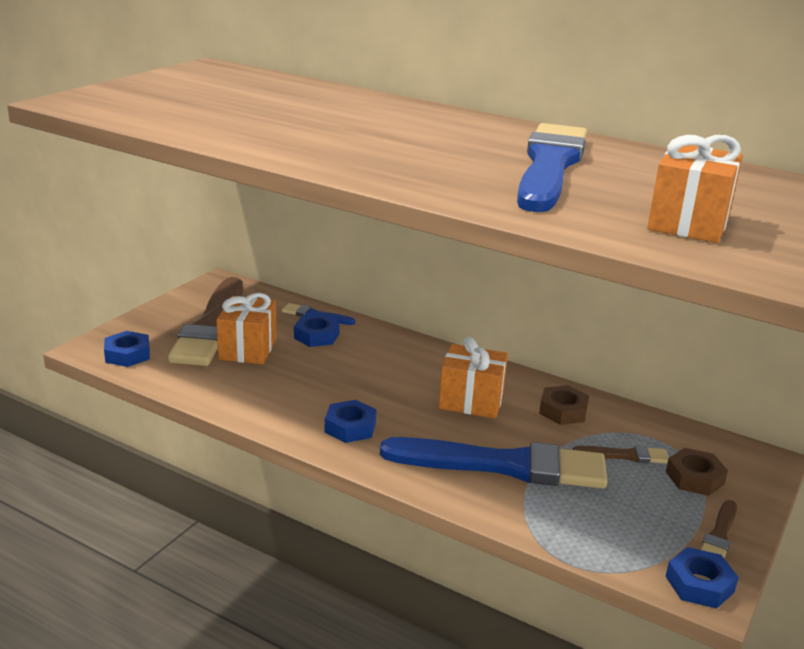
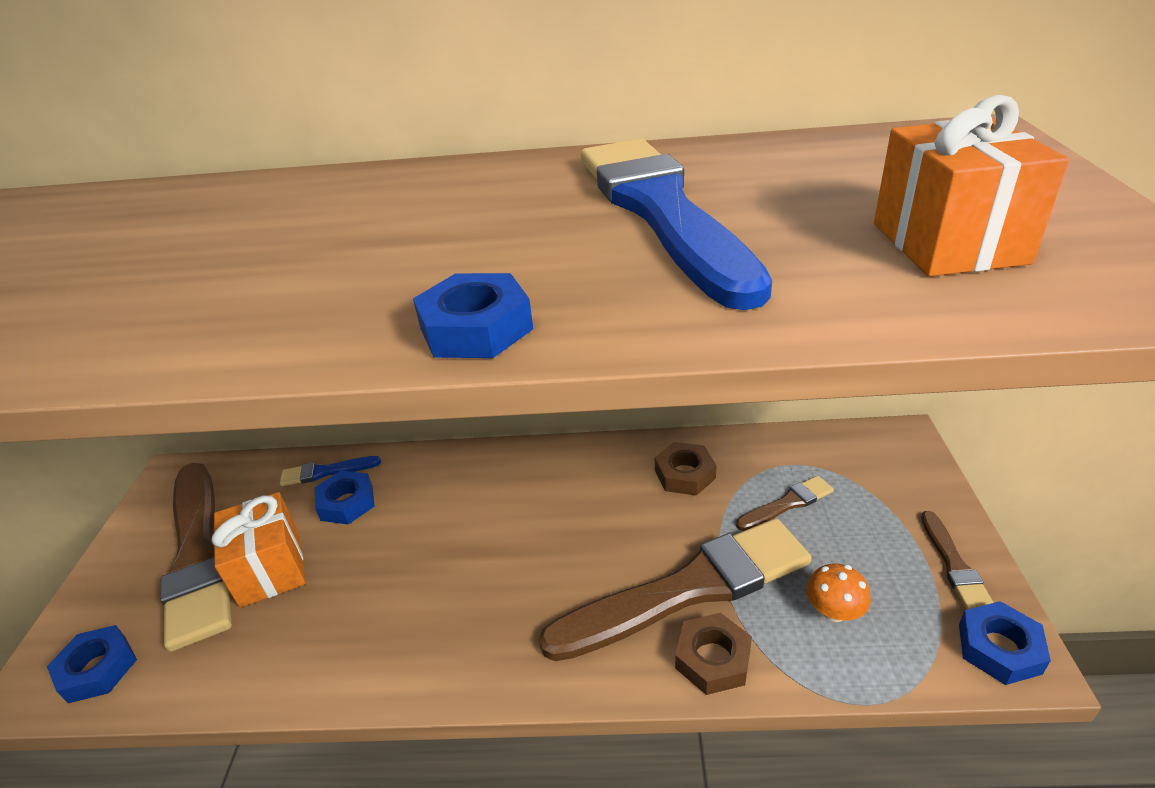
camera: 25 degrees left, 10 degrees up
blue nut [325,400,377,443] -> blue nut moved to [413,273,533,358]
blue brush [380,437,608,489] -> brown brush [539,518,811,661]
orange gift [438,337,508,418] -> none
brown nut [666,448,728,496] -> brown nut moved to [675,613,752,695]
none -> orange mushroom [806,563,871,622]

